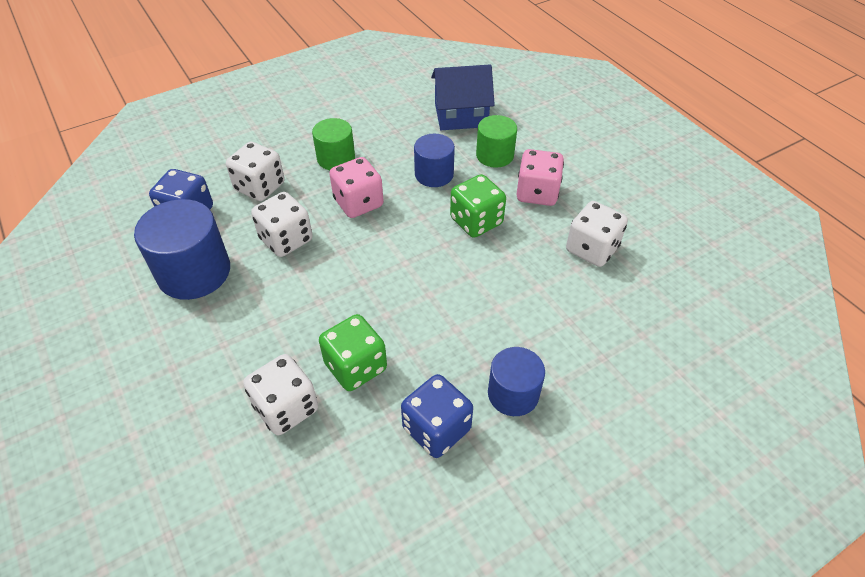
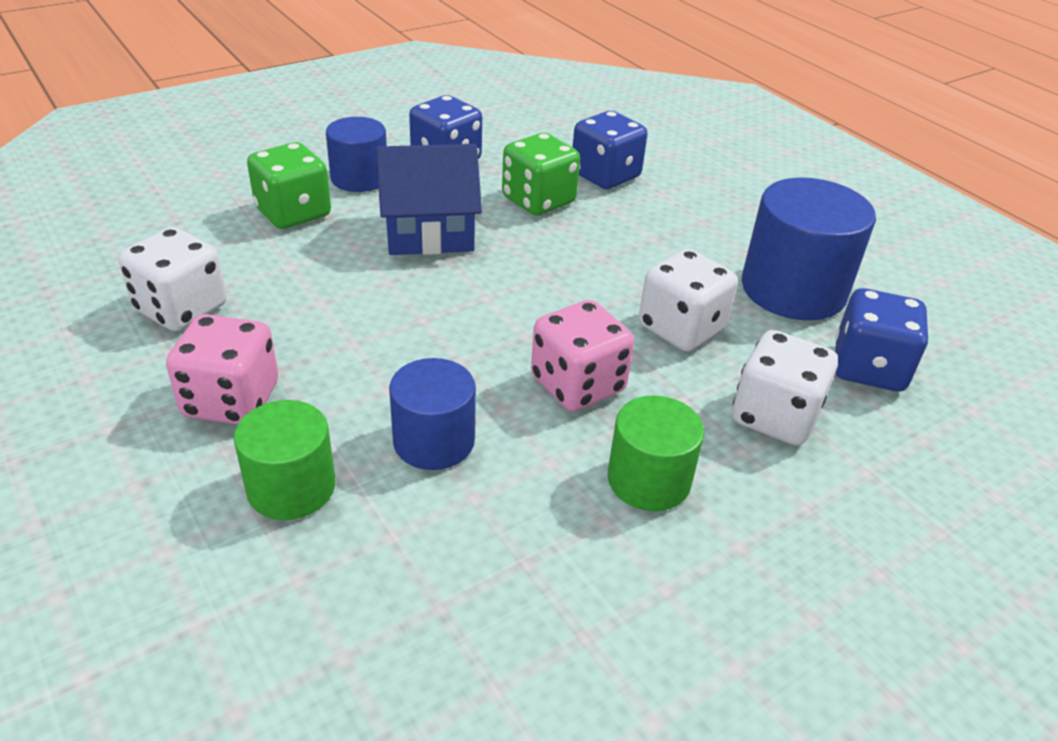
camera: 175 degrees right, 10 degrees down
white dice [243,354,318,435] -> blue dice [573,111,648,189]
blue house [431,65,495,130] -> blue house moved to [376,144,482,255]
green dice [450,174,506,238] -> green dice moved to [247,142,331,229]

